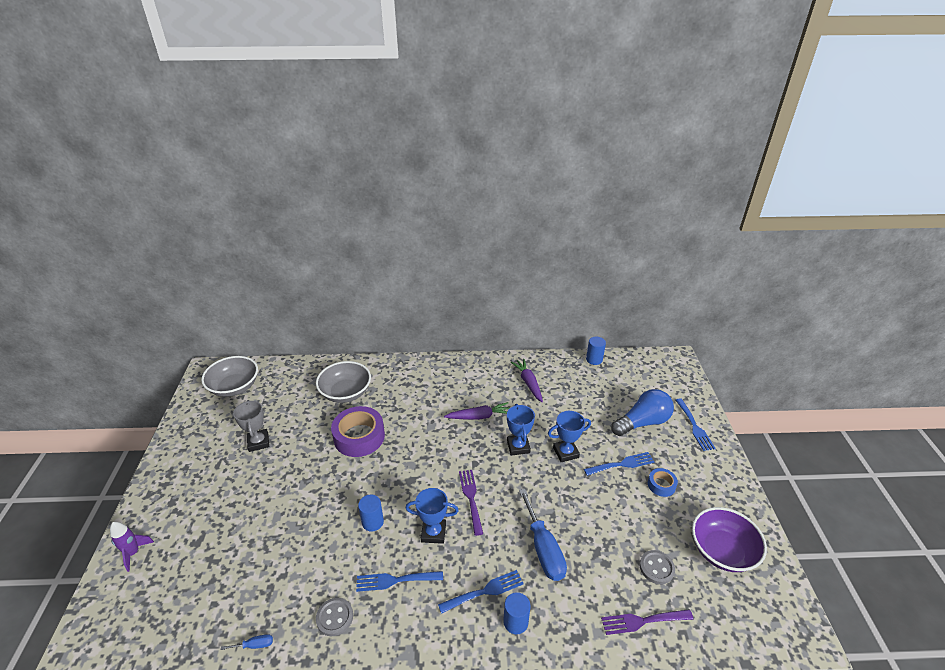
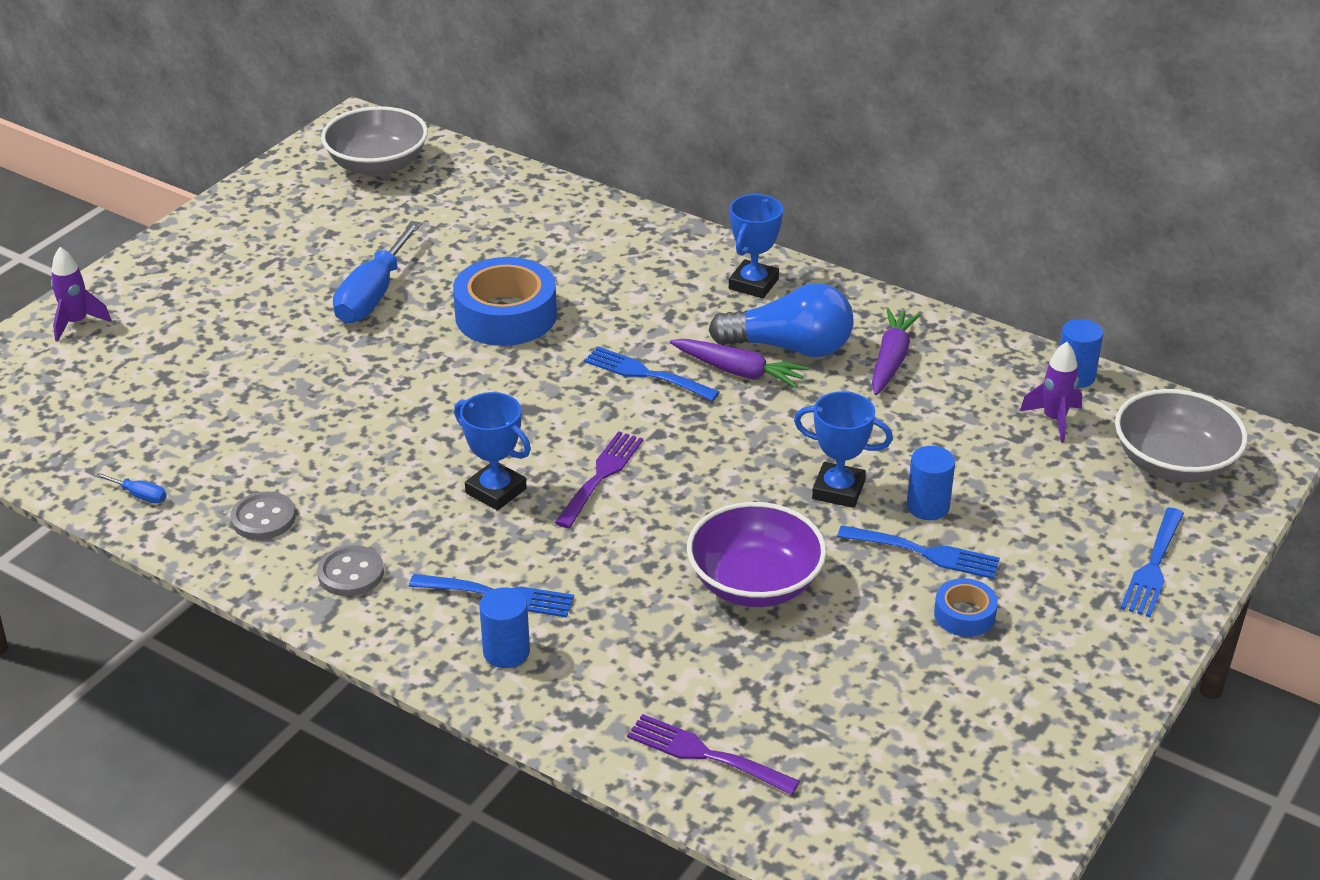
camera: 35 degrees right, 0 degrees up
grey trophy [233,400,269,452] -> none
grey bowl [316,361,371,403] -> grey bowl moved to [1115,389,1248,483]
purple tape [331,406,385,457] -> blue tape [453,257,557,346]
blue fork [356,571,443,592] -> blue fork moved to [584,346,720,401]
blue cylinder [358,495,384,532] -> blue cylinder moved to [907,446,955,520]
blue trophy [507,404,535,456] -> blue trophy moved to [729,194,783,298]
blue screwdriver [519,489,567,581] -> blue screwdriver moved to [333,221,422,323]
blue light bulb [611,389,674,436] -> blue light bulb moved to [709,283,853,357]
grey button [639,550,675,584] -> grey button moved to [317,545,384,596]
purple bowl [692,507,767,572] -> purple bowl moved to [687,502,827,607]
none -> purple rocket [1020,342,1082,443]

